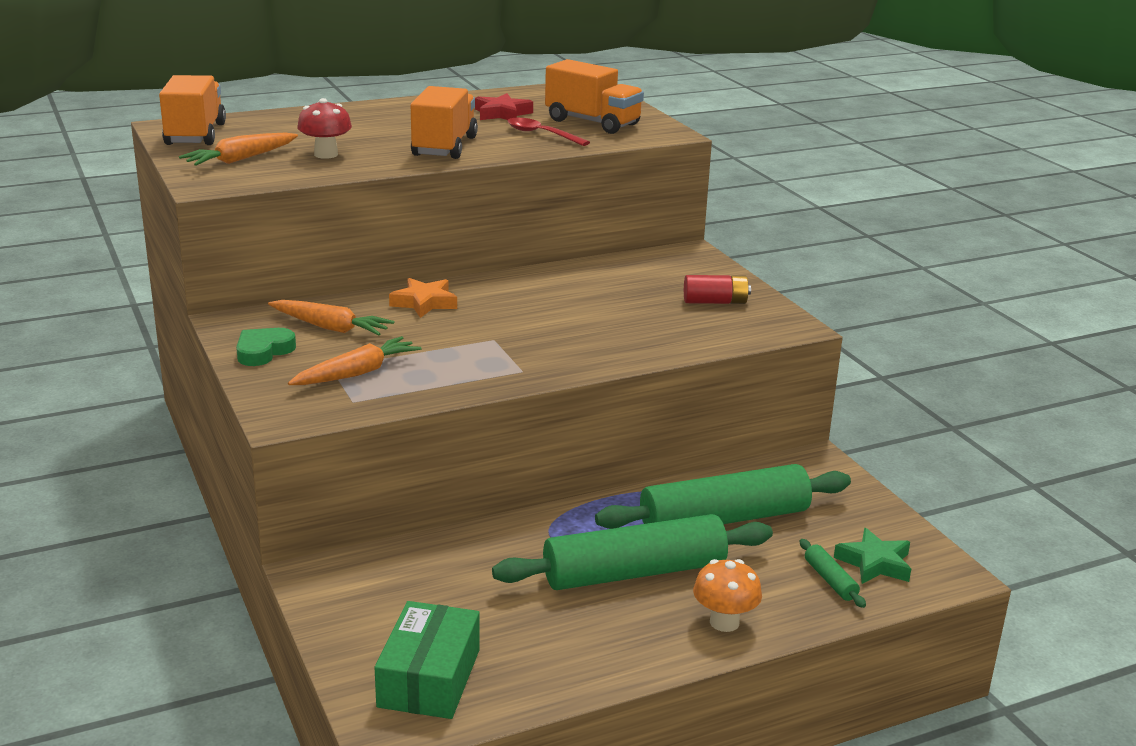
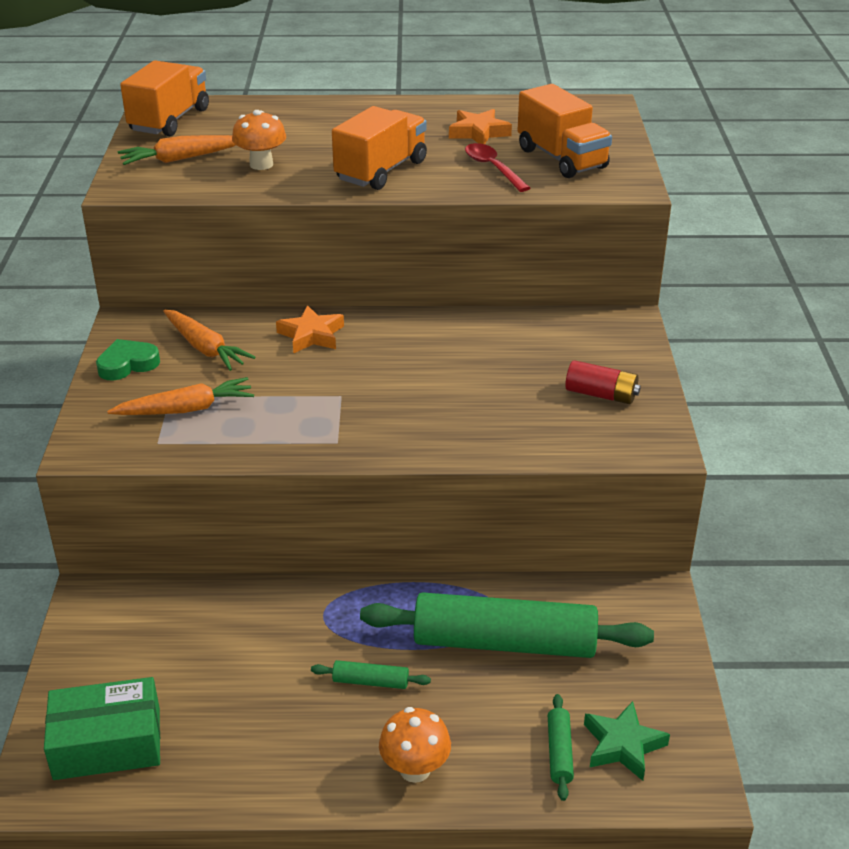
camera: 25 degrees right, 10 degrees up
red mushroom [297,98,352,159] -> orange mushroom [232,110,286,170]
green box [375,601,480,719] -> green box turned 45 degrees clockwise [44,677,160,780]
red star [475,93,533,120] -> orange star [449,109,512,144]
green rolling pin [492,514,773,590] -> green rolling pin [311,660,431,689], size x0.40

